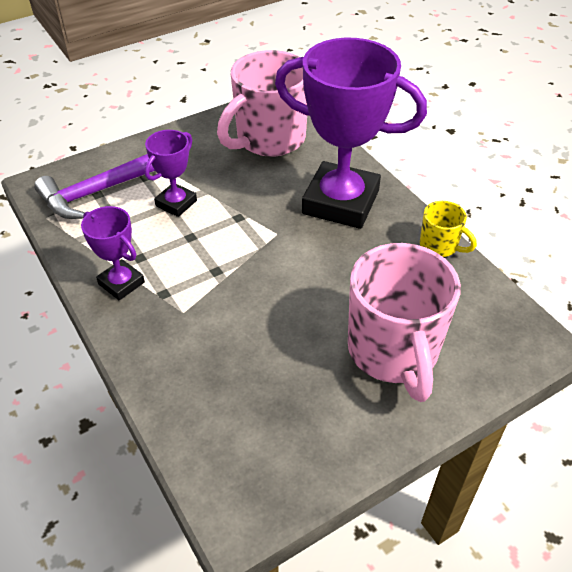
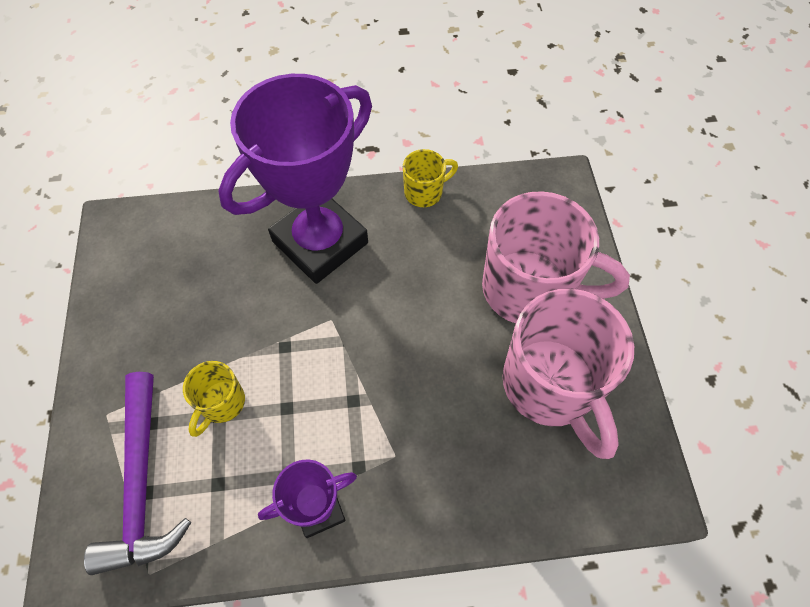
camera: 65 degrees left, 15 degrees up
purple trophy [145,130,197,217] -> yellow mug [183,361,245,437]
pink mug [217,50,307,157] -> pink mug moved to [503,289,634,459]

